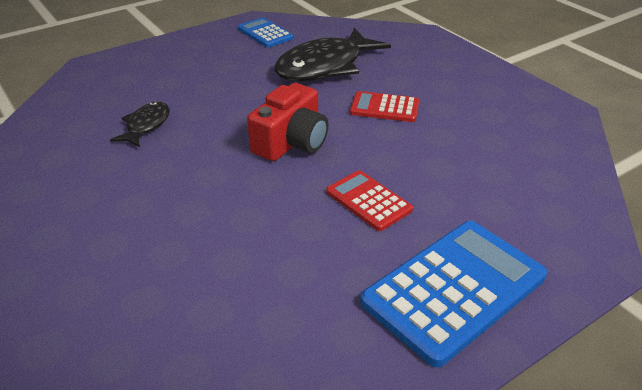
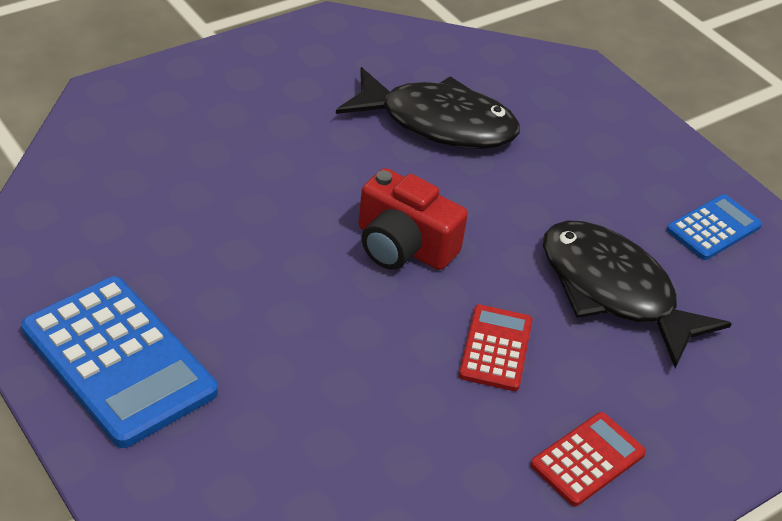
camera: 85 degrees right, 5 degrees up
black fish [110,102,170,147] -> black fish [336,67,520,149], size x1.95
red calculator [326,170,413,231] -> red calculator moved to [530,412,646,506]

